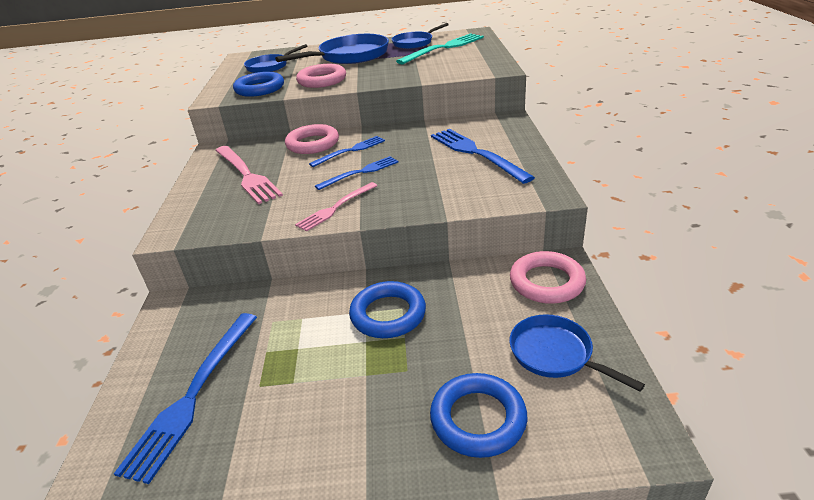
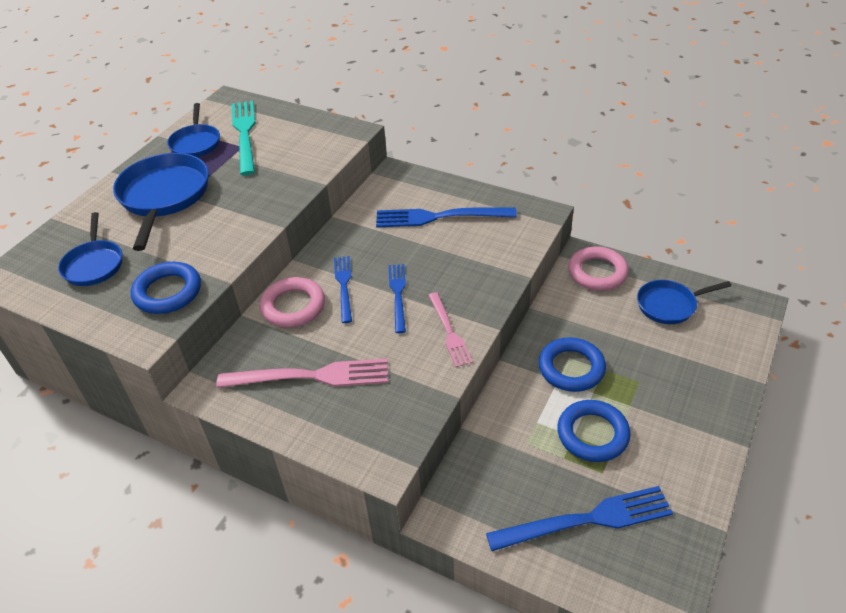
camera: 60 degrees left, 10 degrees up
blue fork [114,313,257,484] -> blue fork turned 60 degrees counterclockwise [486,486,673,551]
pink ring [296,64,346,88] -> none
blue ring [430,373,527,458] -> blue ring moved to [557,400,631,462]

